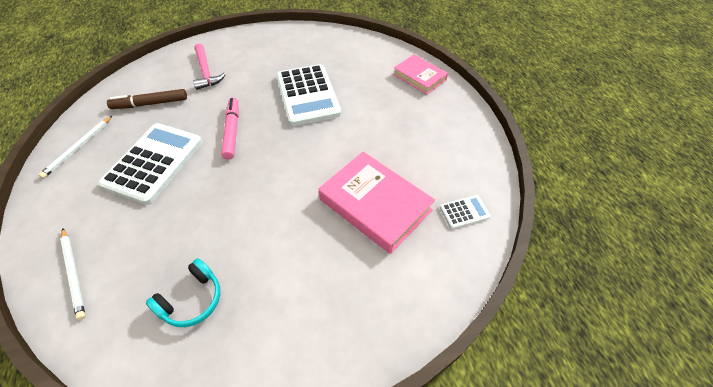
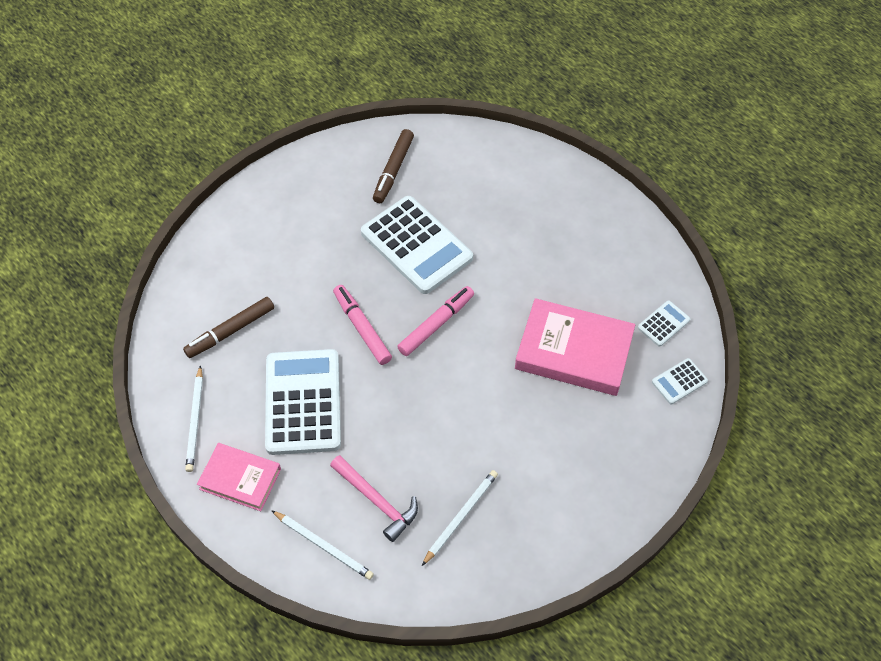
camera: 25 degrees left, 5 degrees up
turquoise headphones [146,258,220,327] -> white pencil [422,470,498,566]
pink hammer [193,43,226,90] -> pink hammer moved to [330,455,418,542]
pink book [393,54,448,95] -> pink book moved to [197,443,281,511]
none -> brown marker [373,129,414,203]
none -> pink marker [397,286,474,356]
none -> white calculator [652,358,708,404]

